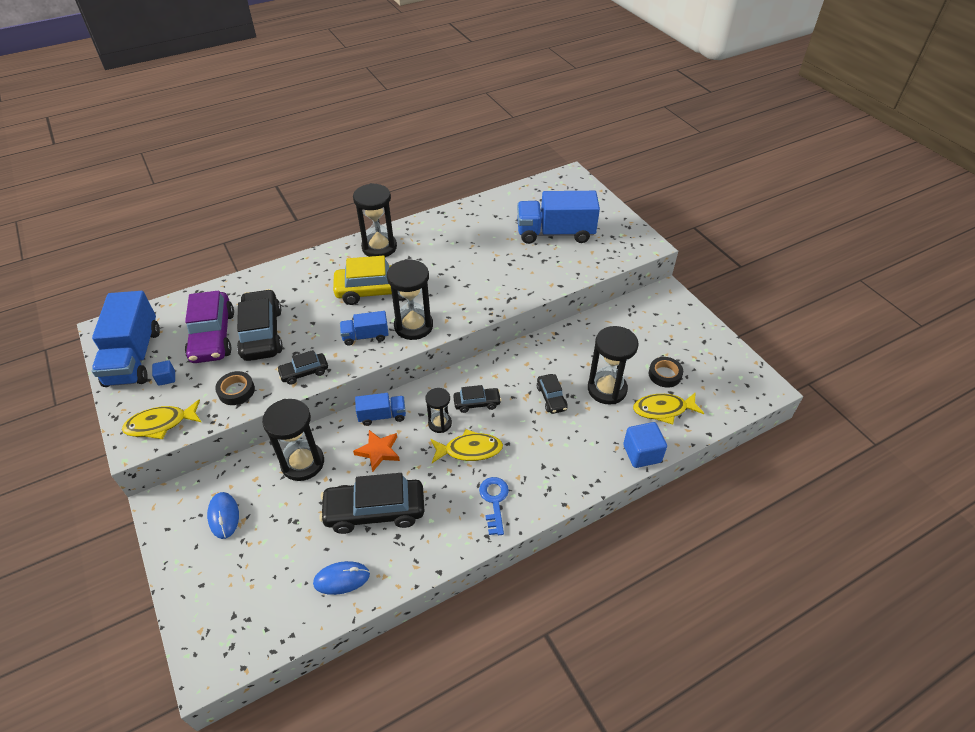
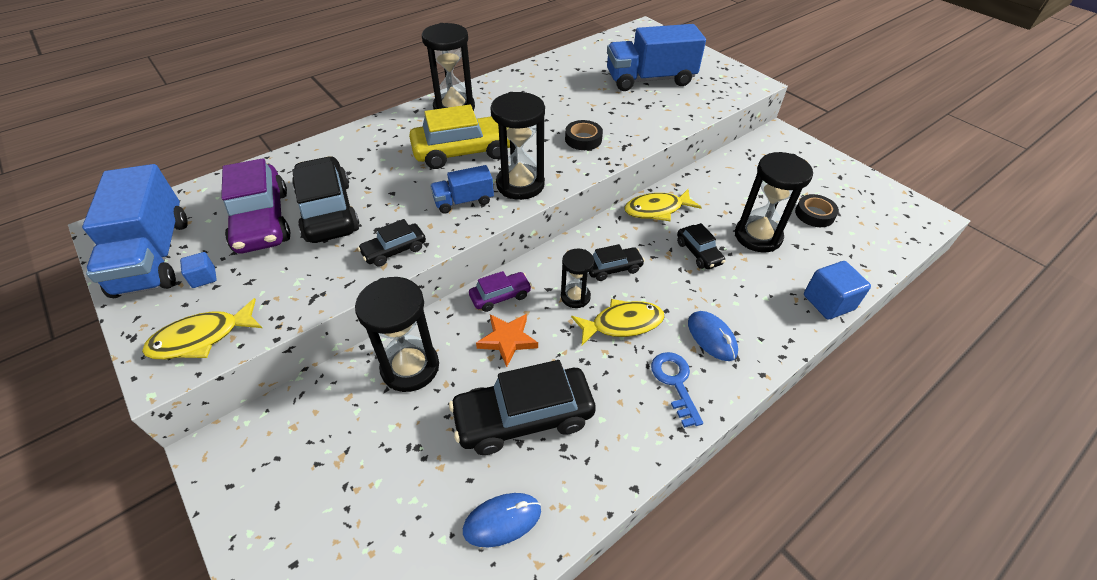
camera: 10 degrees left, 0 degrees up
blue mouse [207,492,239,539] -> blue mouse moved to [688,311,738,361]
black tape [215,371,255,405] -> black tape moved to [565,120,603,150]
blue truck [355,393,406,426] -> purple car [469,271,532,312]
yellow fish [633,392,704,424] -> yellow fish moved to [624,189,702,221]

